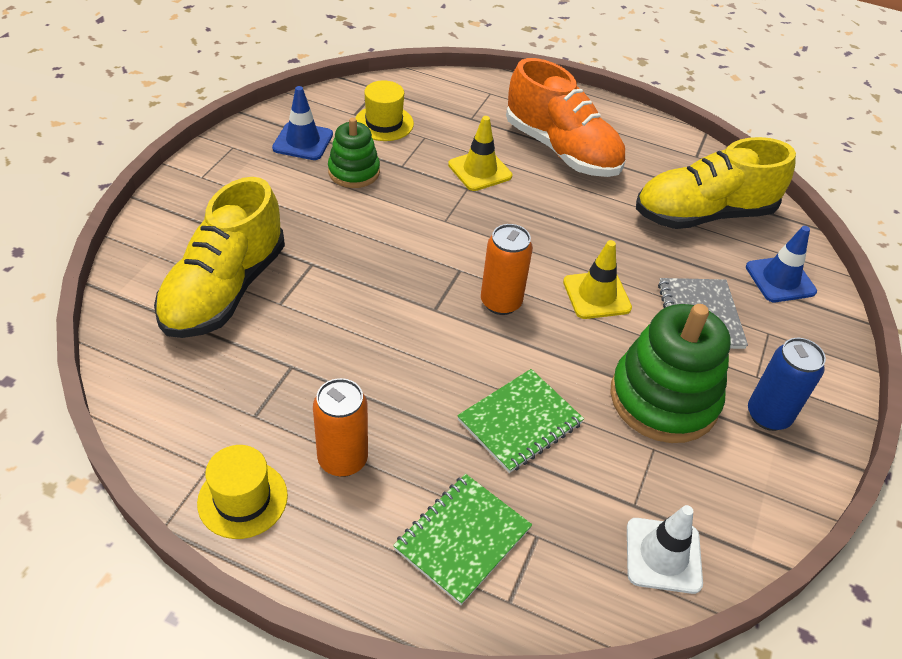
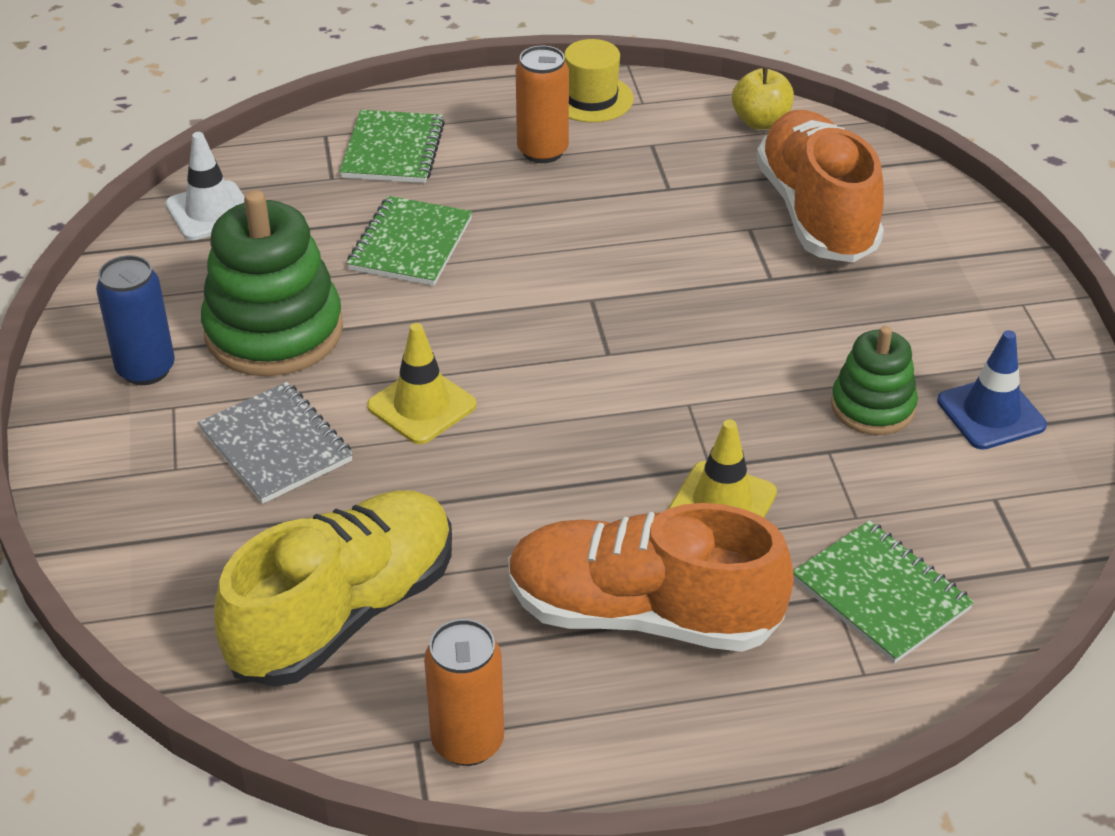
camera: 150 degrees right, 5 degrees down
yellow shoe [154,177,285,338] -> orange shoe [756,110,884,263]
yellow hat [355,80,414,141] -> none
orange can [481,224,533,315] -> orange can moved to [424,619,504,766]
blue traffic cone [746,226,817,302] -> none
none -> yellow apple [732,67,794,130]
none -> green notebook [793,520,974,664]

